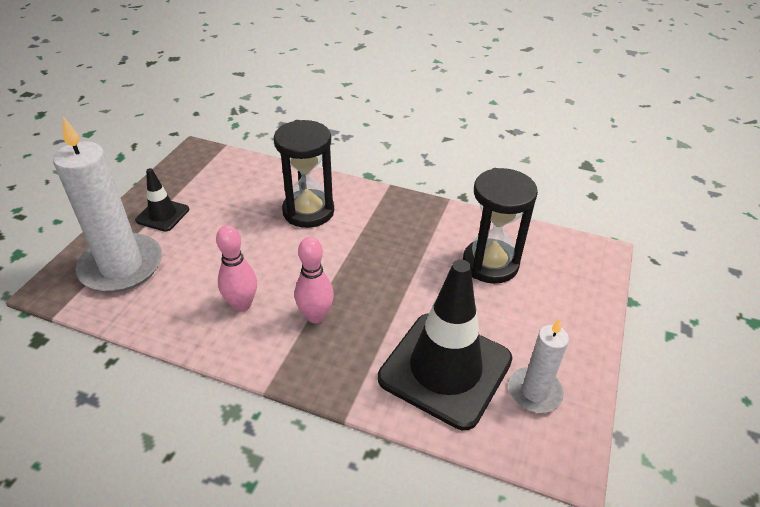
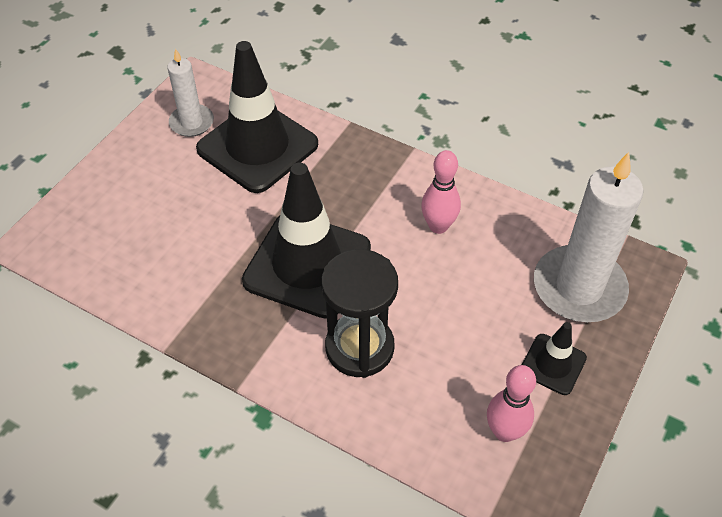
camera: 170 degrees left, 10 degrees up
pink bowling pin [295,237,334,323] -> pink bowling pin moved to [487,365,536,442]
black hourglass [463,168,538,284] -> none
none -> black traffic cone [242,163,371,319]

